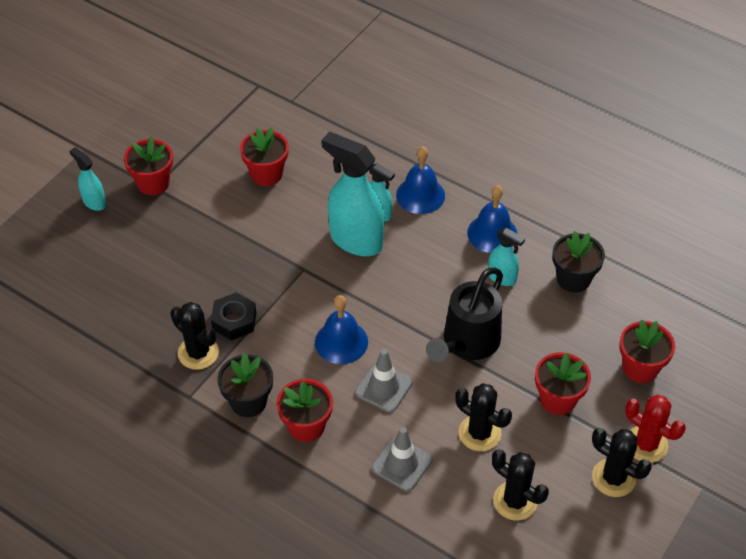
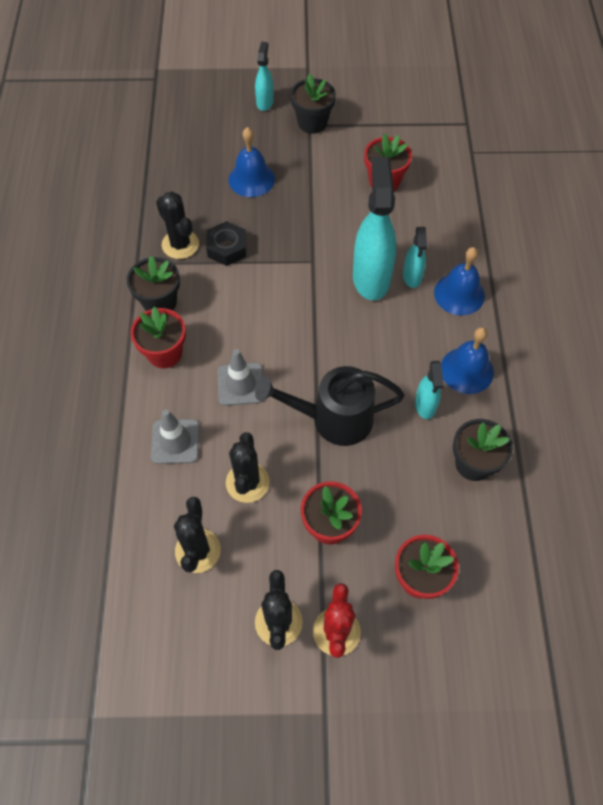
camera: 55 degrees right, 10 degrees up
red flower pot [124,137,173,195] -> black flower pot [290,74,336,134]
black cactus [170,302,219,370] -> black cactus turned 45 degrees counterclockwise [156,192,199,259]
blue bell [315,295,368,364] -> blue bell moved to [229,127,275,197]

